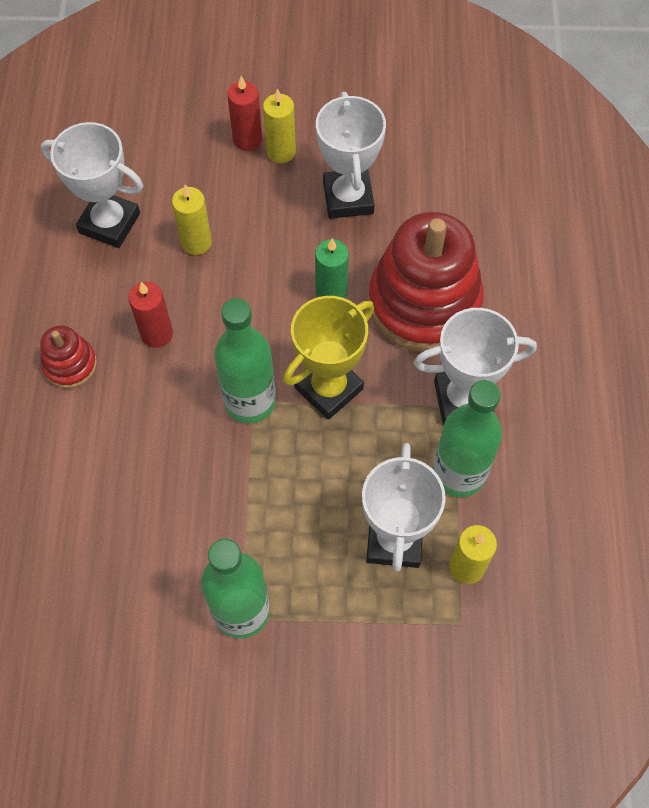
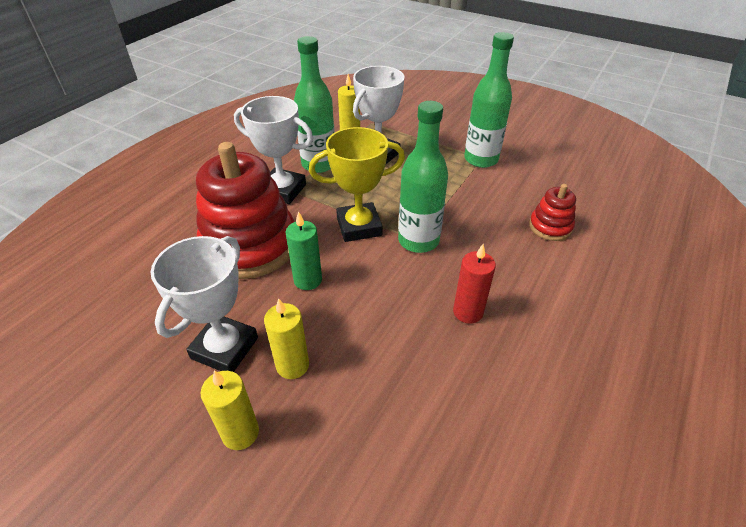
camera: 150 degrees left, 20 degrees down
red stacking toy [40,325,97,389] -> red stacking toy moved to [529,184,576,241]
white trophy [41,122,143,248] -> none
yellow candle [172,185,212,255] -> yellow candle moved to [264,298,309,379]
red candle [228,76,262,151] -> none

